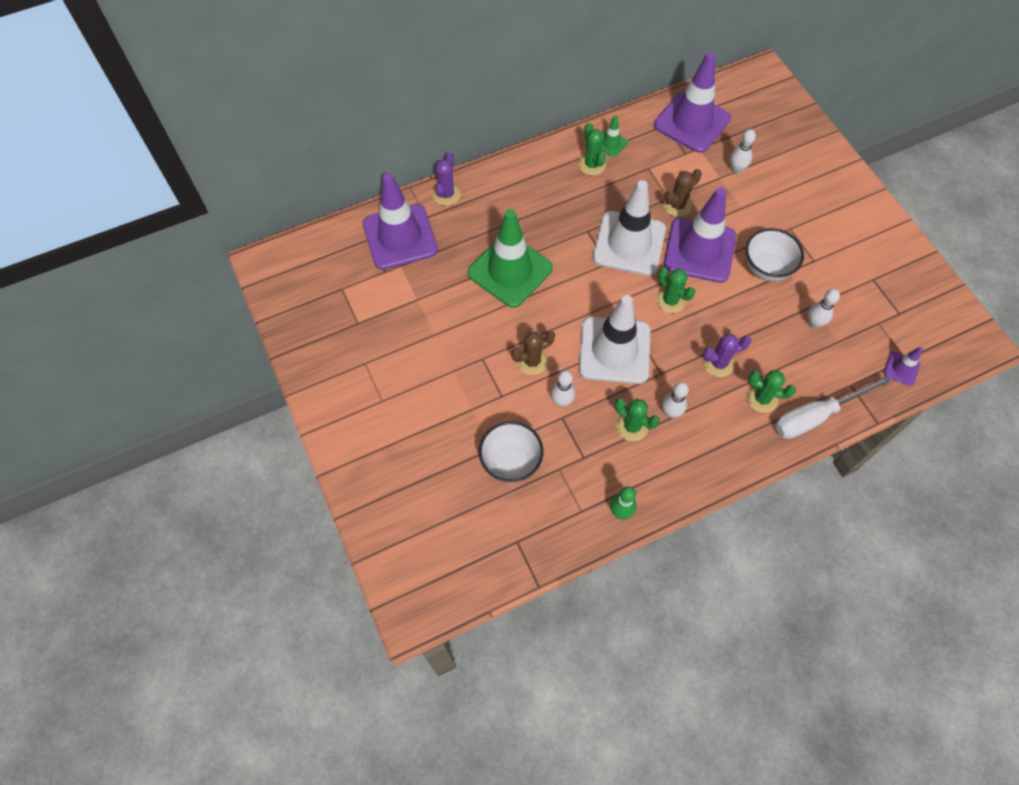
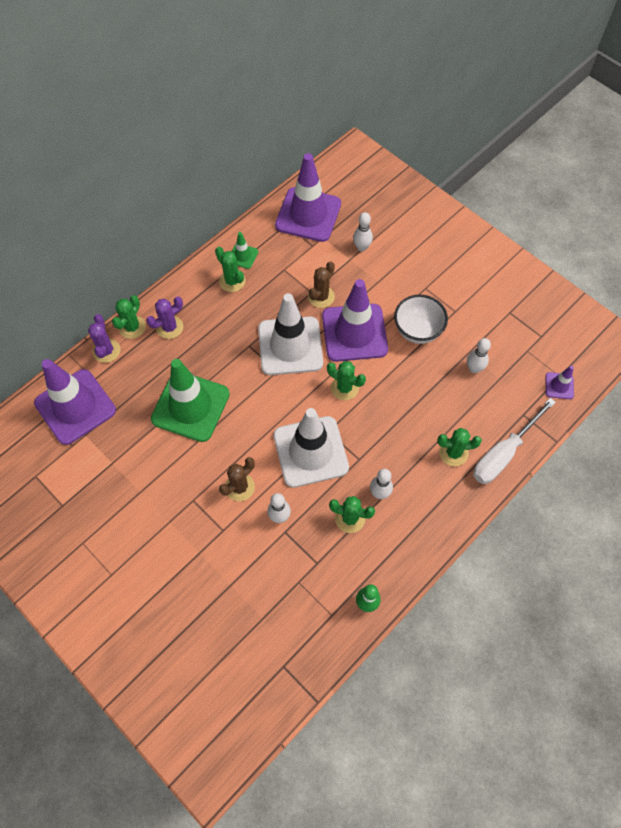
camera: 20 degrees left, 0 degrees up
white bowl [479,421,544,483] -> none
purple cactus [703,334,751,377] -> purple cactus moved to [146,296,183,339]
none -> green cactus [112,295,146,339]

